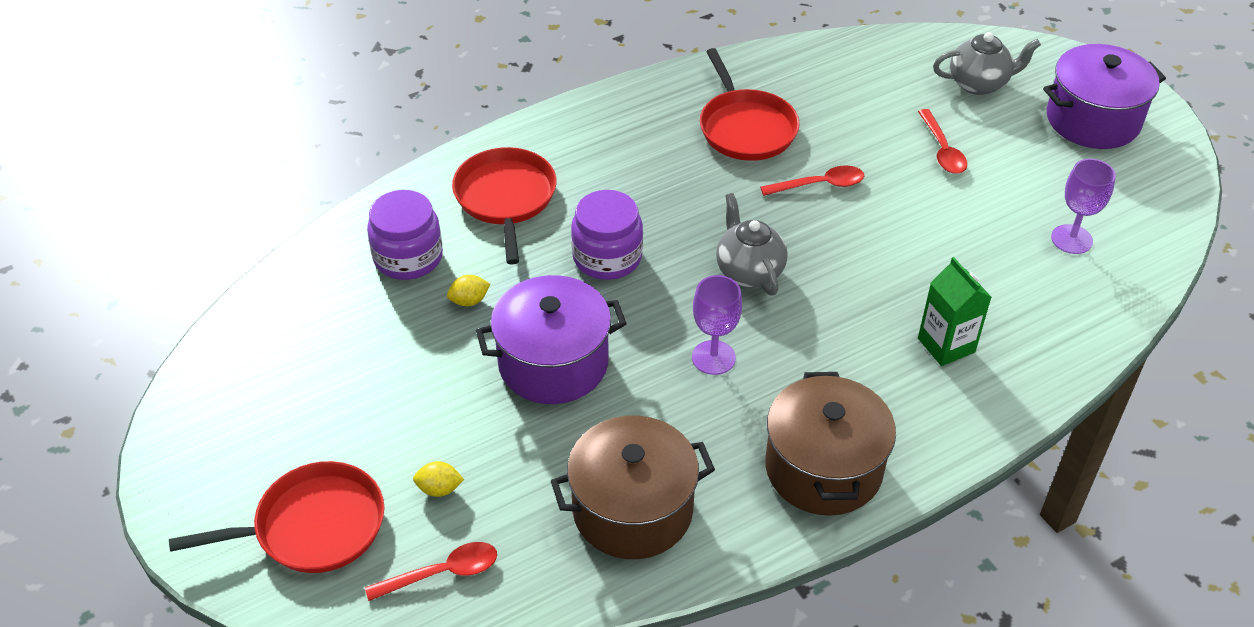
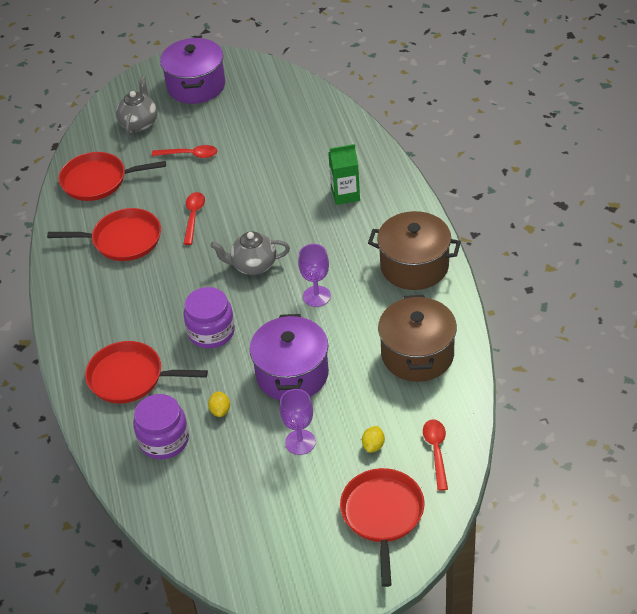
camera: 70 degrees left, 0 degrees up
purple goblet [1051,159,1116,254] -> purple goblet moved to [279,389,316,455]
none -> red pan [59,152,166,201]

